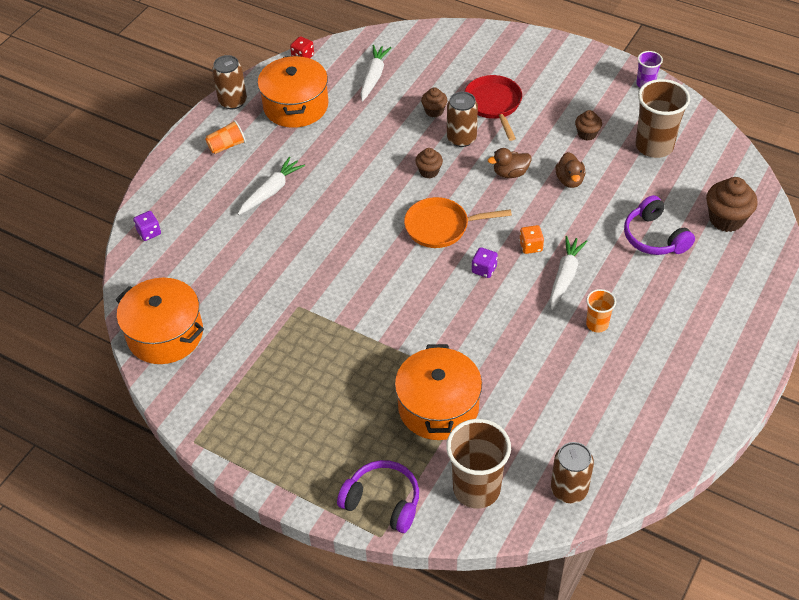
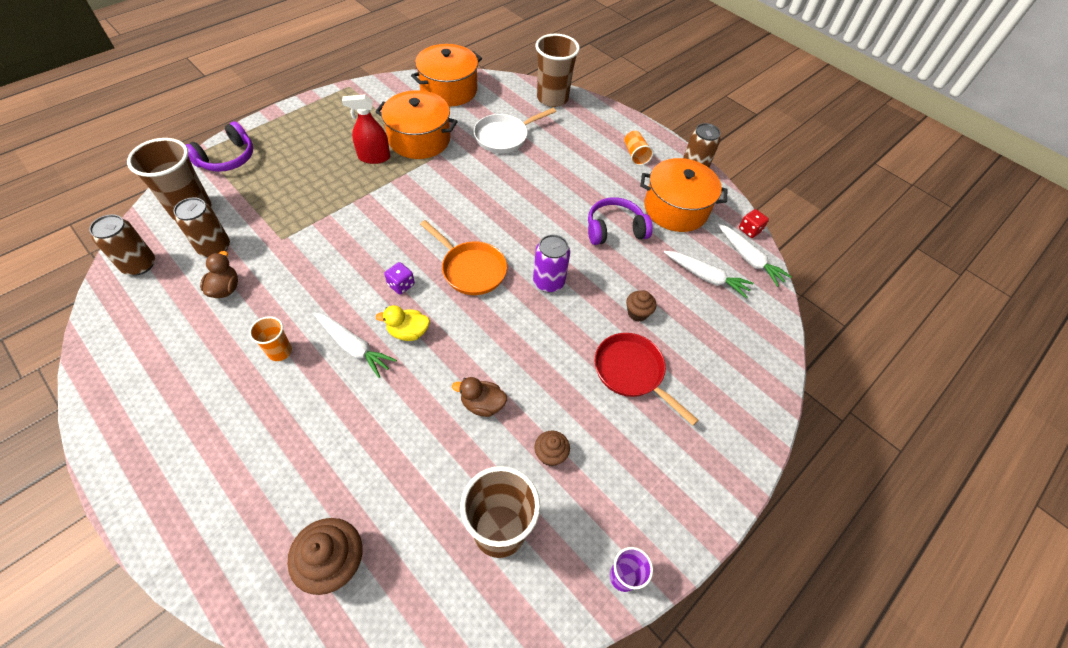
camera: 100 degrees right, 5 degrees up
purple dice [133,211,161,241] -> brown cup [536,34,580,107]
white carrot [238,157,305,215] -> white carrot moved to [718,224,792,287]
orange pot [395,344,482,440] -> orange pot moved to [375,90,458,159]
orange pan [404,197,512,248] -> orange pan turned 120 degrees clockwise [420,220,507,295]
brown cupcake [415,148,443,178] -> purple can [533,234,570,292]
brown can [447,92,478,147] -> brown can moved to [174,197,230,257]
red pan [464,75,522,141] -> red pan turned 135 degrees counterclockwise [595,333,698,426]
brown duck [488,148,531,178] -> brown duck moved to [200,251,238,298]
orange dice [519,225,544,254] -> yellow duck [375,305,430,341]
purple headphones [624,195,695,255] -> purple headphones moved to [588,197,653,245]
none -> red spray bottle [342,94,390,164]
none -> white pan [473,108,556,153]

